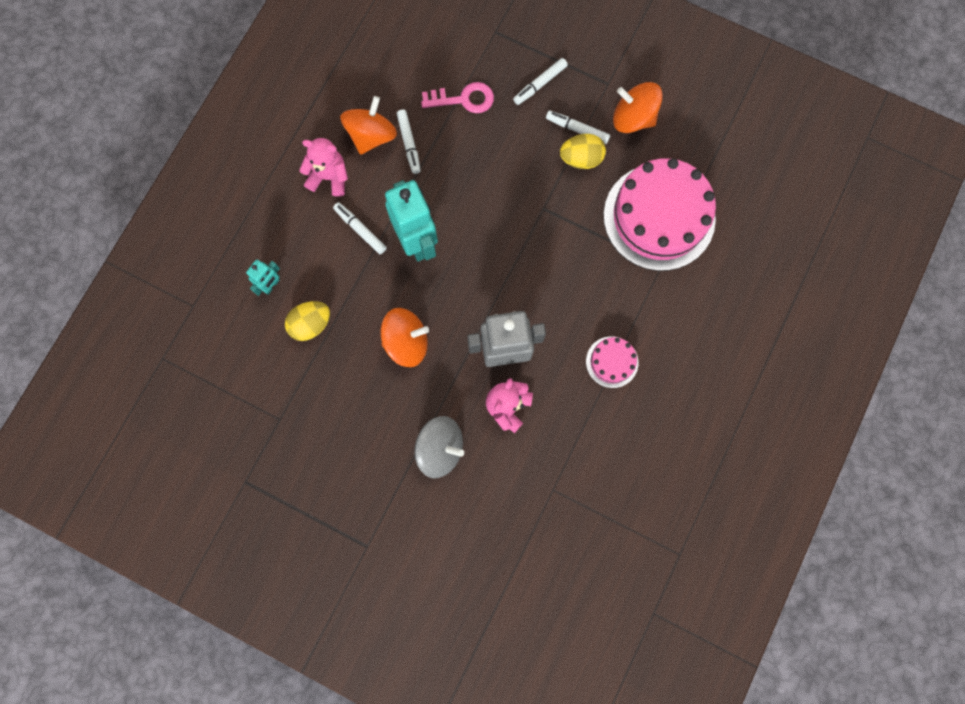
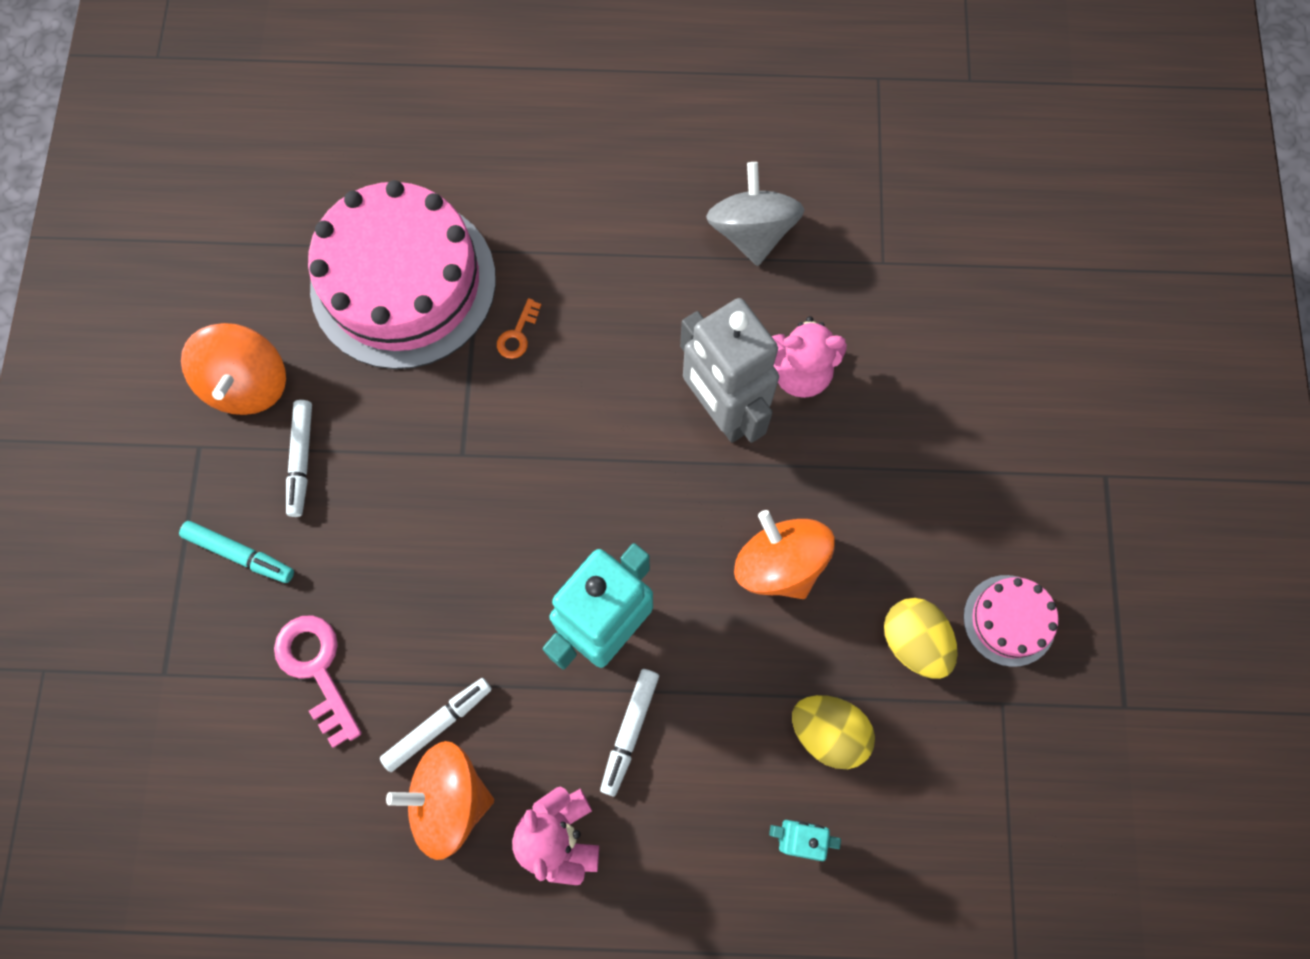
camera: 115 degrees left, 5 degrees down
grey spinning top [415,416,464,479] -> grey spinning top moved to [706,162,804,266]
white marker [513,58,568,105] -> turquoise marker [179,521,294,583]
yellow egg [560,134,606,169] -> yellow egg moved to [884,598,958,679]
pink cake [586,336,638,388] -> pink cake moved to [963,575,1059,667]
none -> orange key [497,298,541,359]

